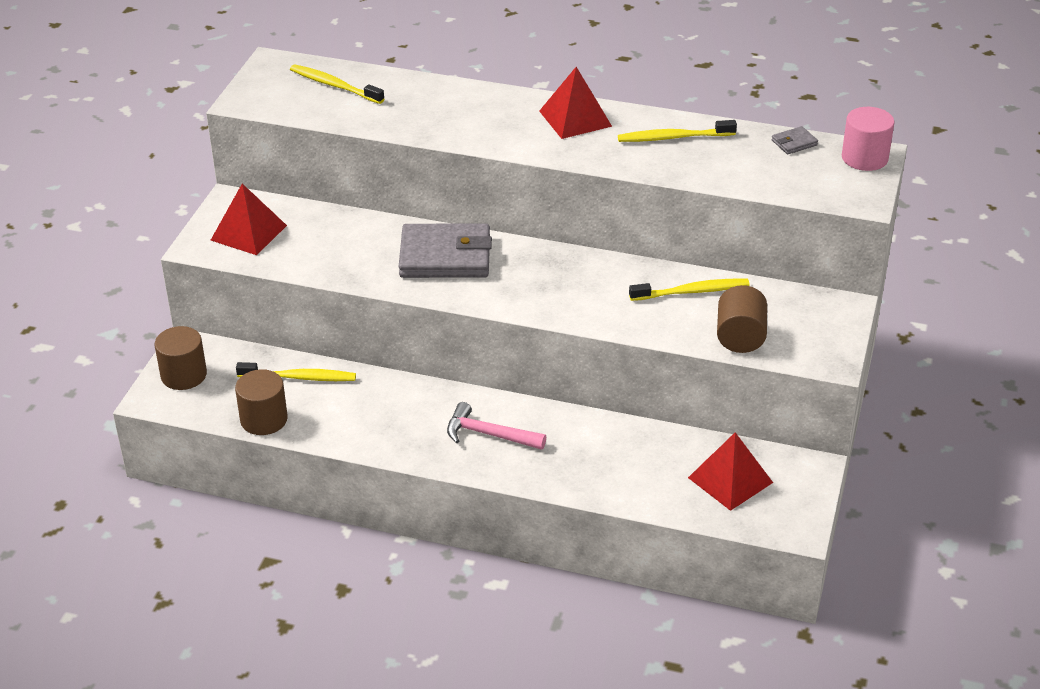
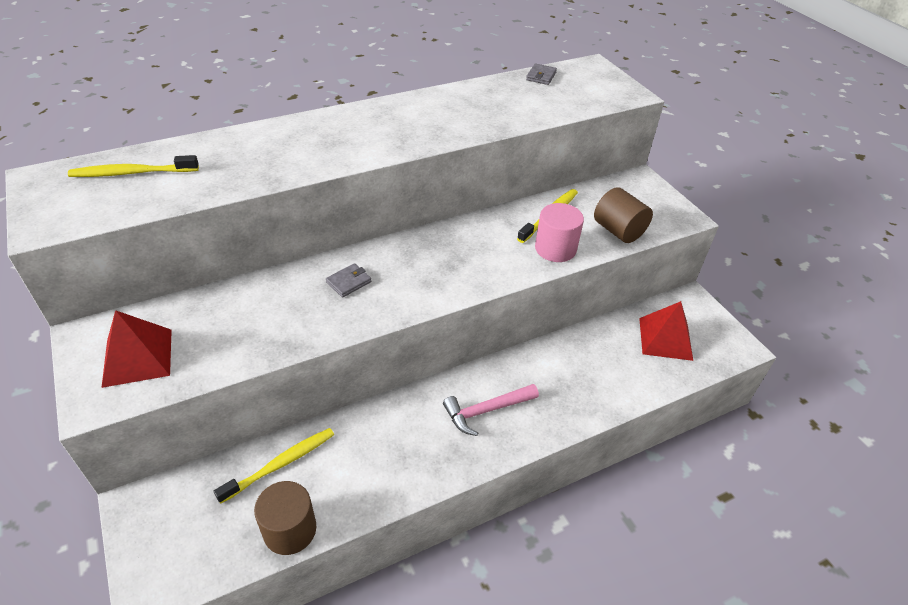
camera: 45 degrees left, 5 degrees up
brown cylinder [155,326,207,390] -> none
grey wallet [399,224,492,278] -> grey wallet [326,263,371,297], size x0.41
red pyramid [539,67,612,139] -> none
yellow toothbrush [618,120,737,142] -> none
pink cylinder [842,107,894,171] -> pink cylinder moved to [535,203,584,262]

